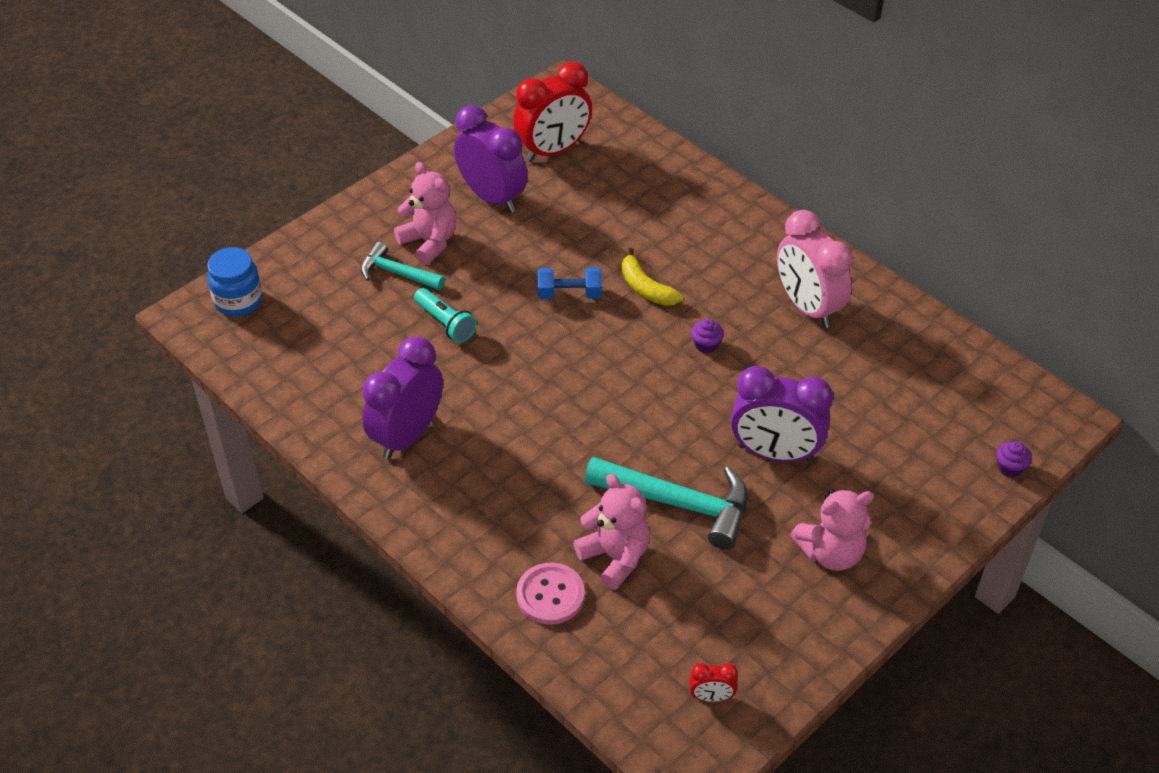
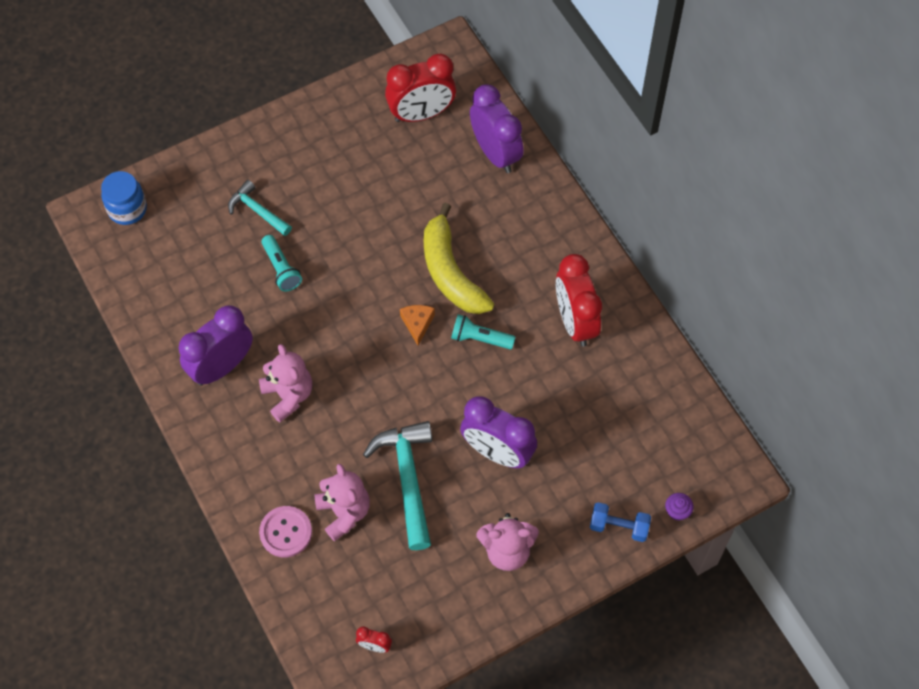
camera: 15 degrees right, 15 degrees up
pink teddy bear [394,162,457,265] -> pink teddy bear moved to [259,344,312,422]
purple clock [454,105,528,213] -> purple clock moved to [470,84,524,173]
blue dumbbell [537,267,602,299] -> blue dumbbell moved to [590,502,651,542]
turquoise hammer [585,457,748,550] -> turquoise hammer turned 135 degrees counterclockwise [363,421,432,550]
yellow banana [622,248,683,306] -> yellow banana [424,203,494,314], size x1.76
purple cupcake [691,319,724,353] -> turquoise flashlight [451,314,515,349]
pink clock [777,210,852,328] -> red clock [556,254,602,347]
none -> orange cheese [400,305,435,346]

